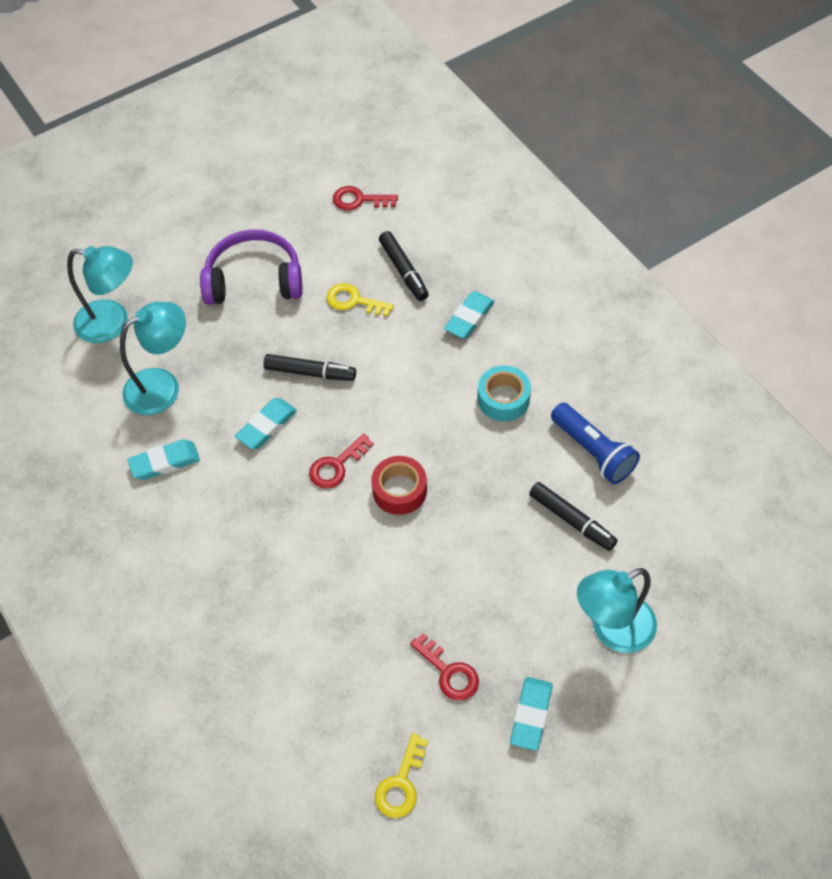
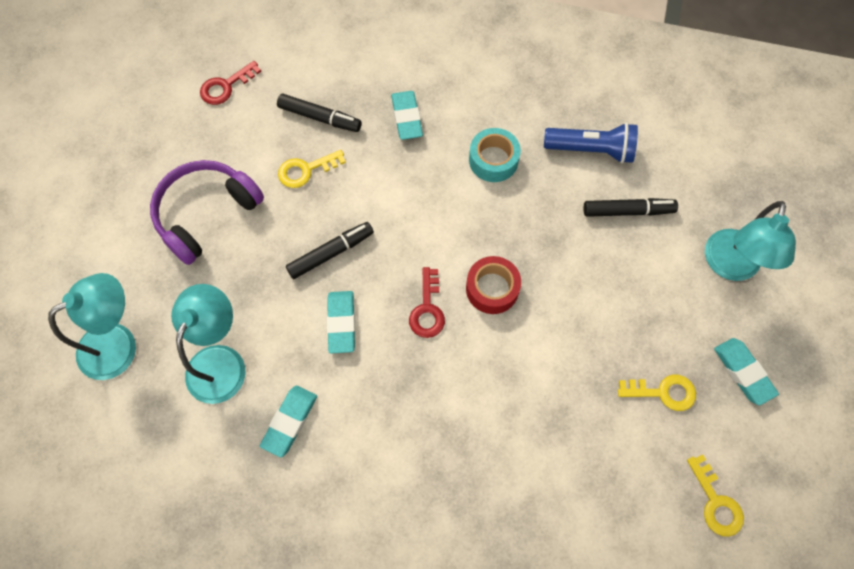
camera: 45 degrees left, 10 degrees up
red key [410,633,479,701] -> yellow key [618,375,696,411]

